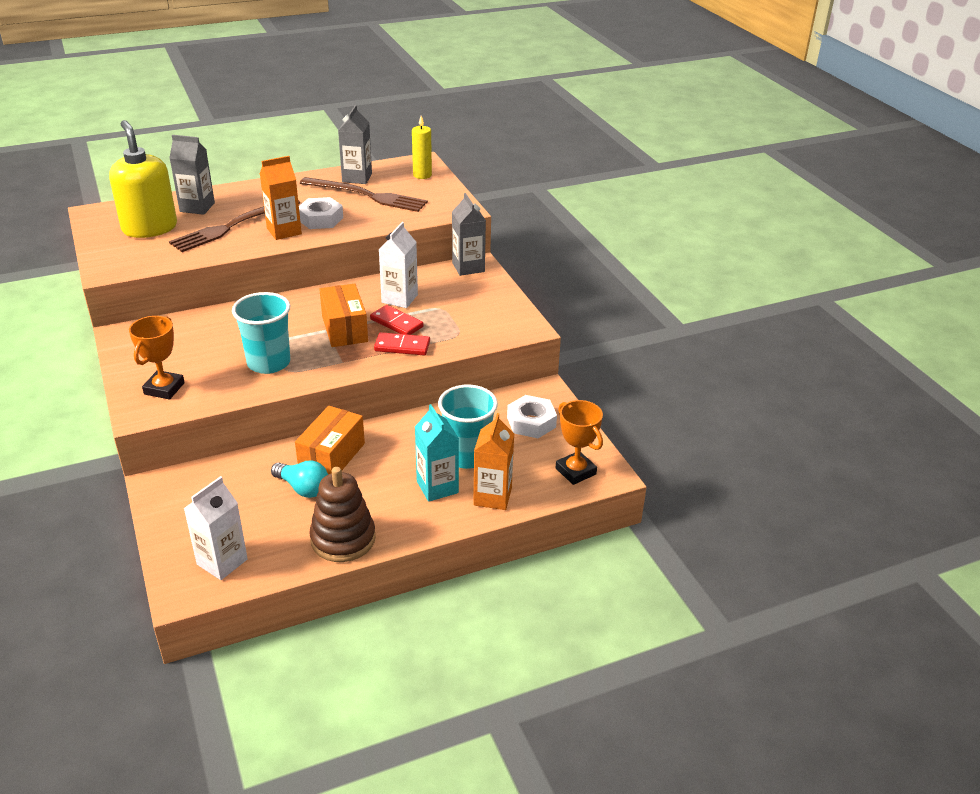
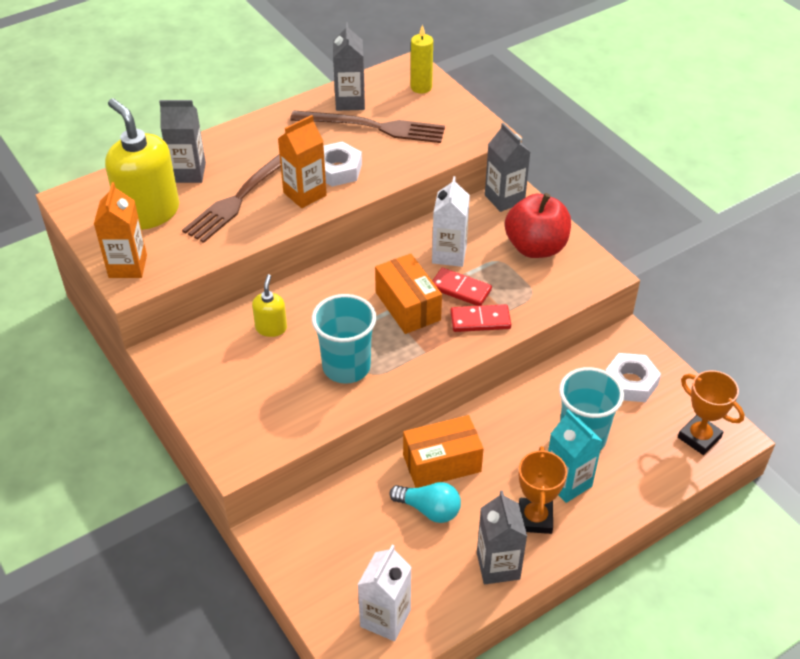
camera: 10 degrees left, 10 degrees up
orange trophy [129,316,185,400] -> orange trophy moved to [519,446,567,534]
orange box [295,406,365,475] -> orange box turned 60 degrees clockwise [403,415,484,488]
brown stacking toy [309,467,376,562] -> grey carton [477,491,527,584]
orange carton [473,413,514,510] -> orange carton moved to [94,182,147,278]
none -> yellow soap dispenser [252,274,287,337]
none -> red apple [505,193,571,258]

